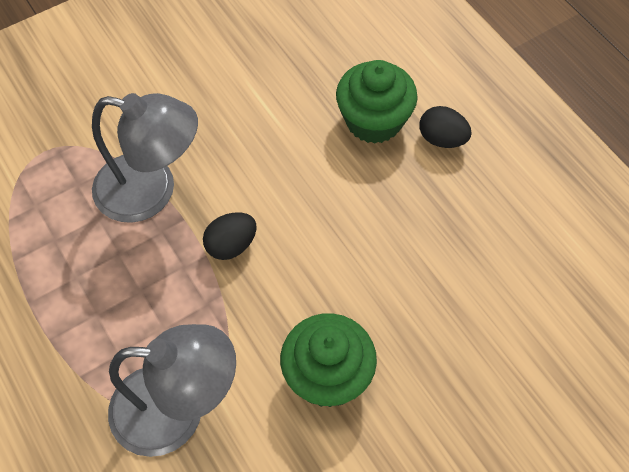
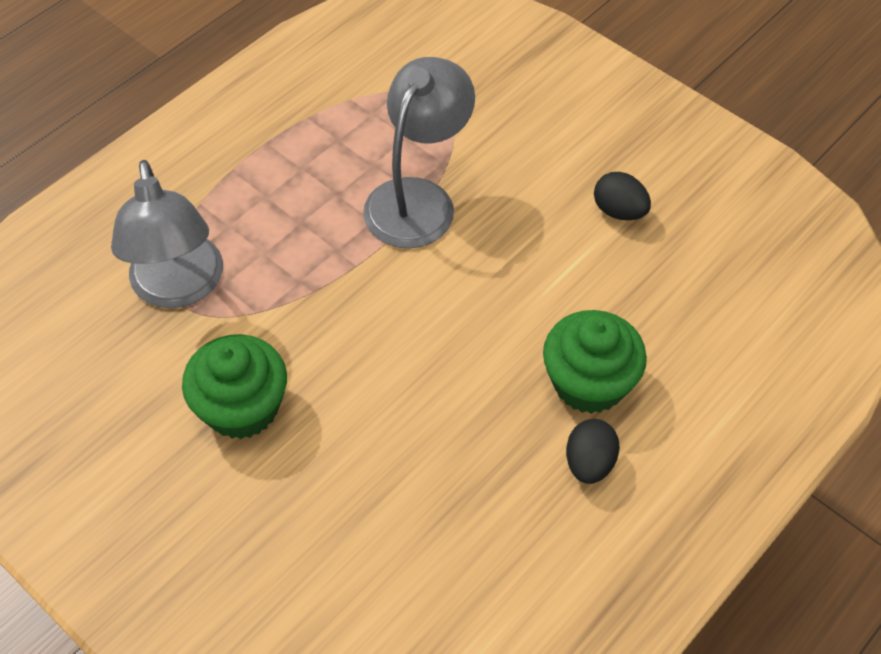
camera: 75 degrees right, 5 degrees down
grey lamp [92,93,198,223] -> grey lamp turned 150 degrees counterclockwise [363,57,475,249]
black egg [203,212,257,260] -> black egg moved to [594,172,651,220]

